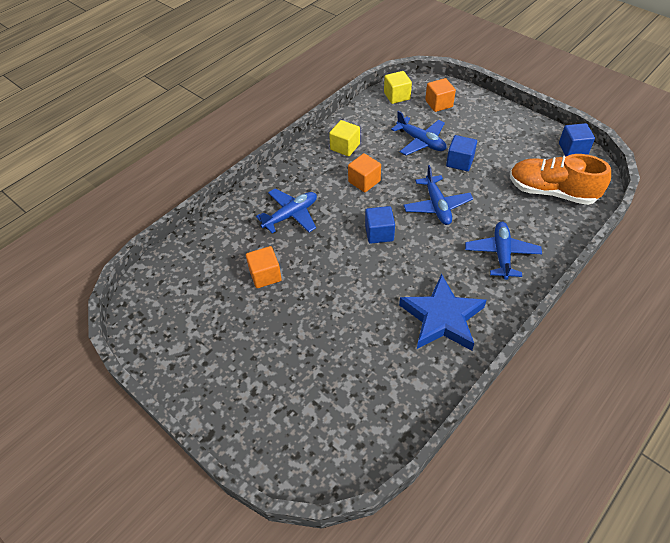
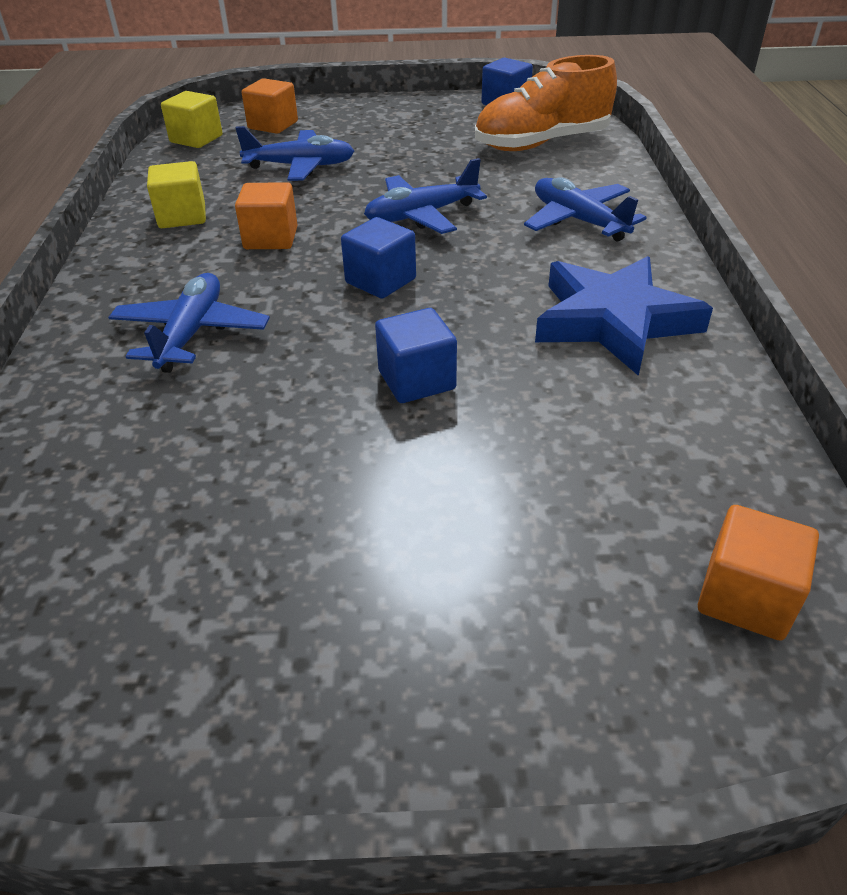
camera: 45 degrees left, 10 degrees down
orange cube [246,246,282,288] -> orange cube moved to [698,505,819,641]
blue plane [403,165,473,225] -> blue plane turned 120 degrees clockwise [364,158,487,234]
blue cube [446,135,477,171] -> blue cube moved to [375,308,457,403]

